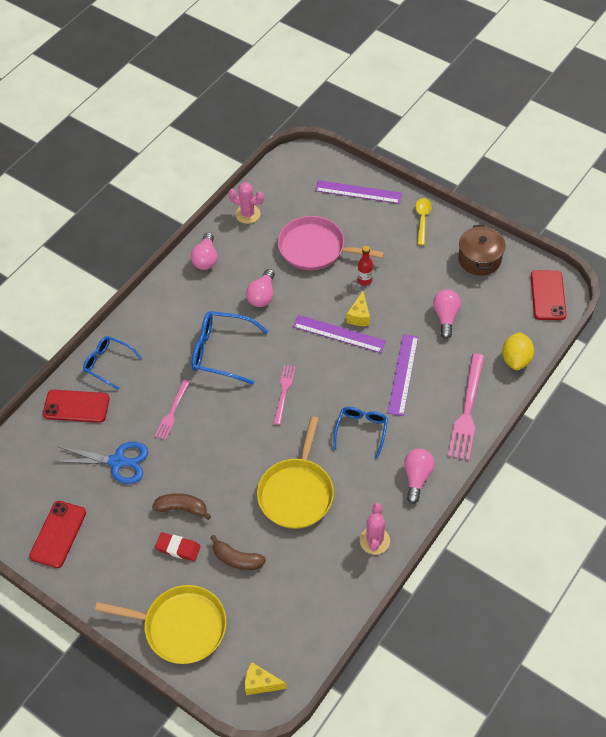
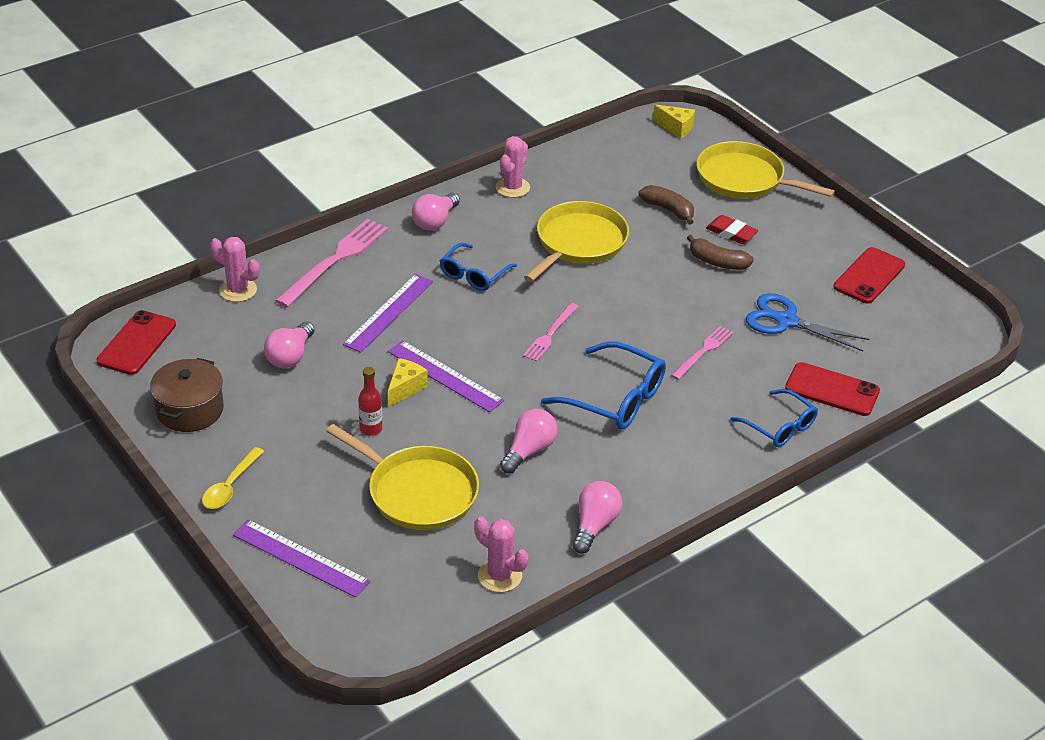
camera: 165 degrees left, 15 degrees down
pink pan [278,216,385,270] -> yellow pan [326,424,479,530]
yellow lemon [502,332,534,370] -> pink cactus [210,237,259,302]

